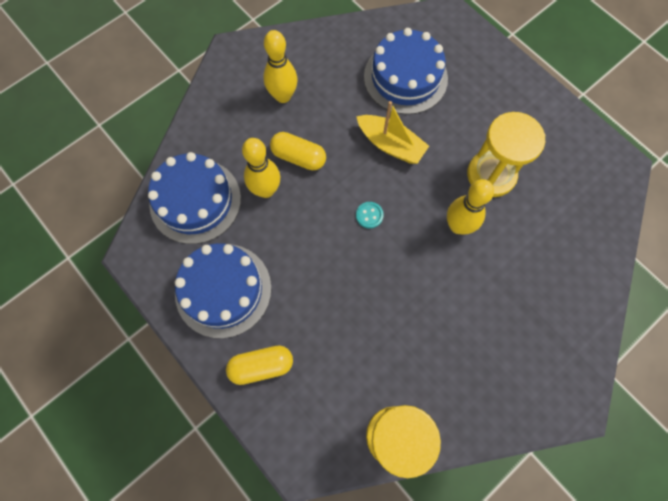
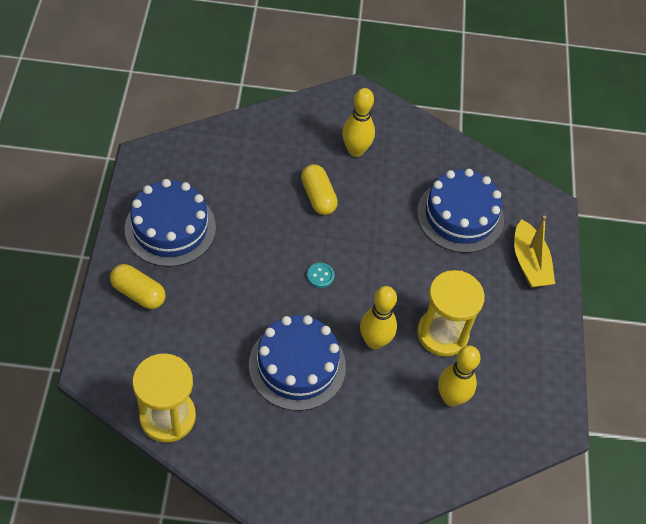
camera: 40 degrees right, 15 degrees down
blue cake [148,152,241,244] -> blue cake moved to [249,315,346,411]
yellow bowling pin [242,138,280,198] -> yellow bowling pin moved to [438,346,481,406]
yellow boat [356,101,429,164] -> yellow boat moved to [514,216,555,288]

